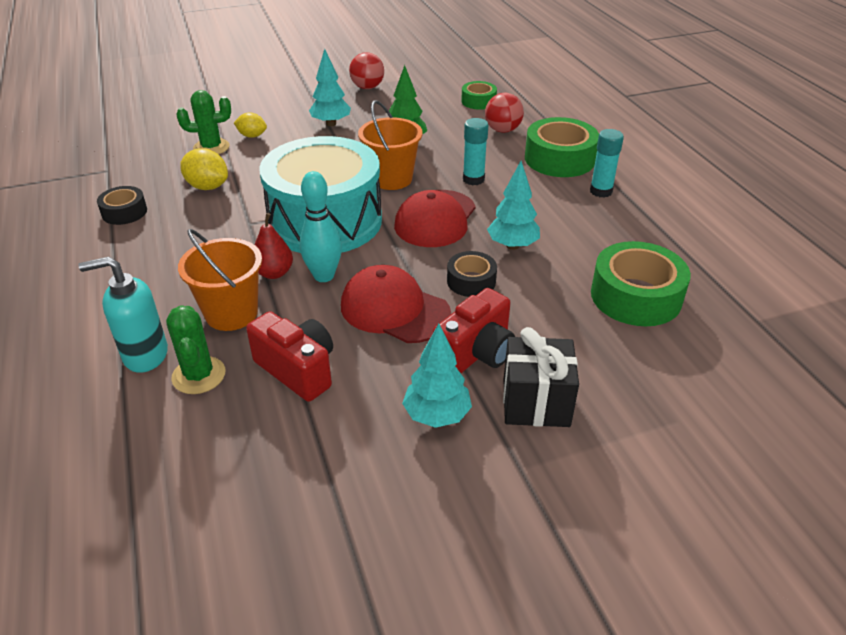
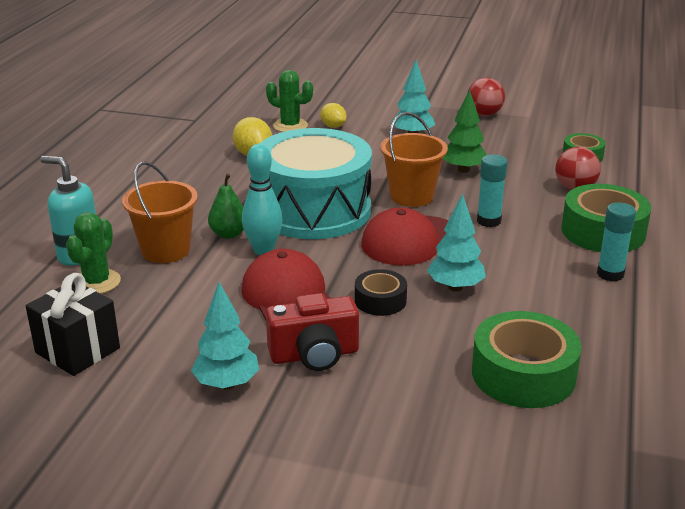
camera: 35 degrees right, 10 degrees down
black tape [97,186,147,225] -> none
red camera [246,311,333,402] -> none
red pear [255,213,293,279] -> green pear [208,174,244,239]
black gift [503,327,579,427] -> black gift moved to [26,273,120,376]

